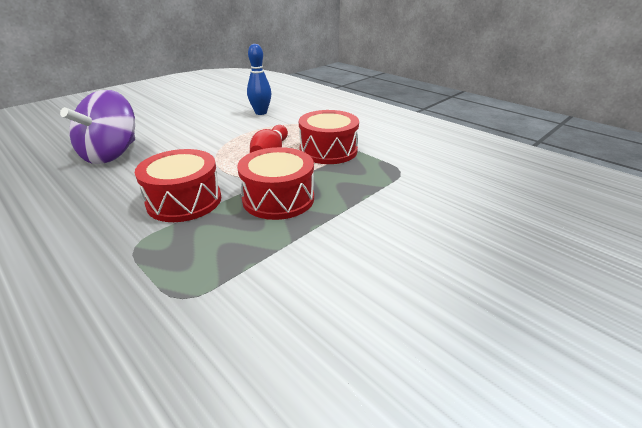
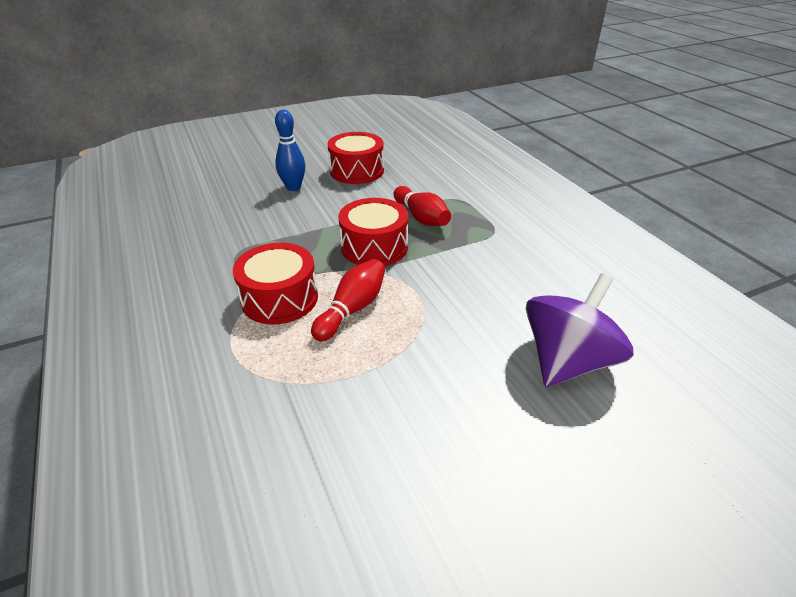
camera: 160 degrees left, 5 degrees up
red drum [135,149,221,222] -> red drum moved to [327,132,384,184]
blue bowling pin [247,44,271,115] -> blue bowling pin moved to [275,110,305,191]
none -> red bowling pin [393,186,451,226]

